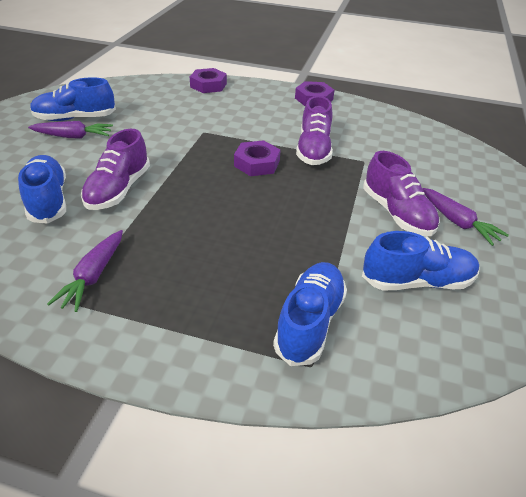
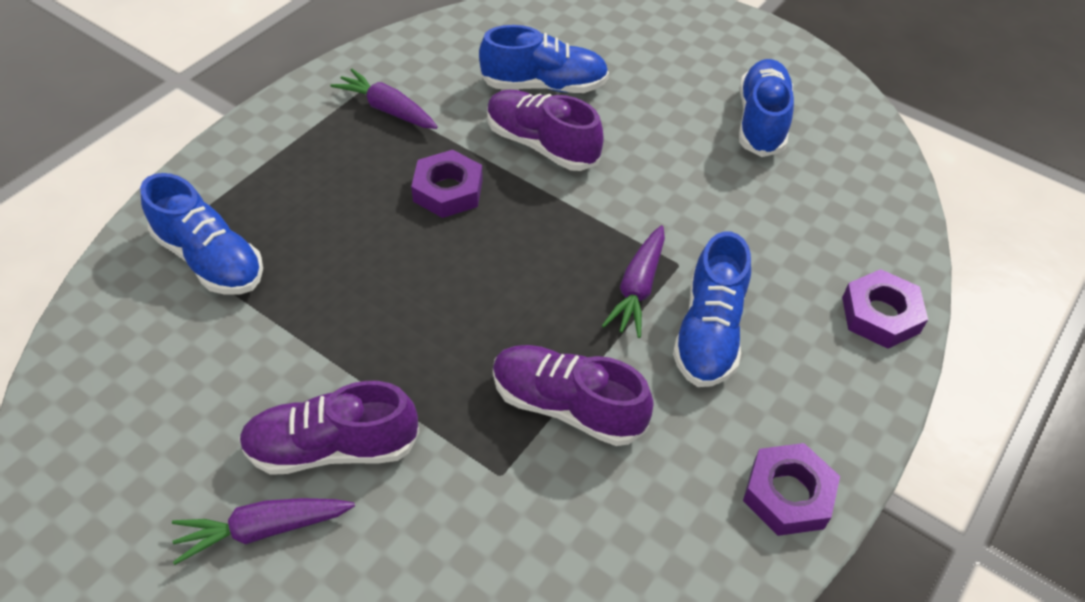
camera: 110 degrees right, 10 degrees up
purple carrot [28,121,113,139] -> purple carrot moved to [602,225,665,338]
purple nut [234,140,281,176] -> purple nut moved to [411,150,483,218]
blue shoe [362,231,479,290] -> blue shoe moved to [673,231,751,387]

